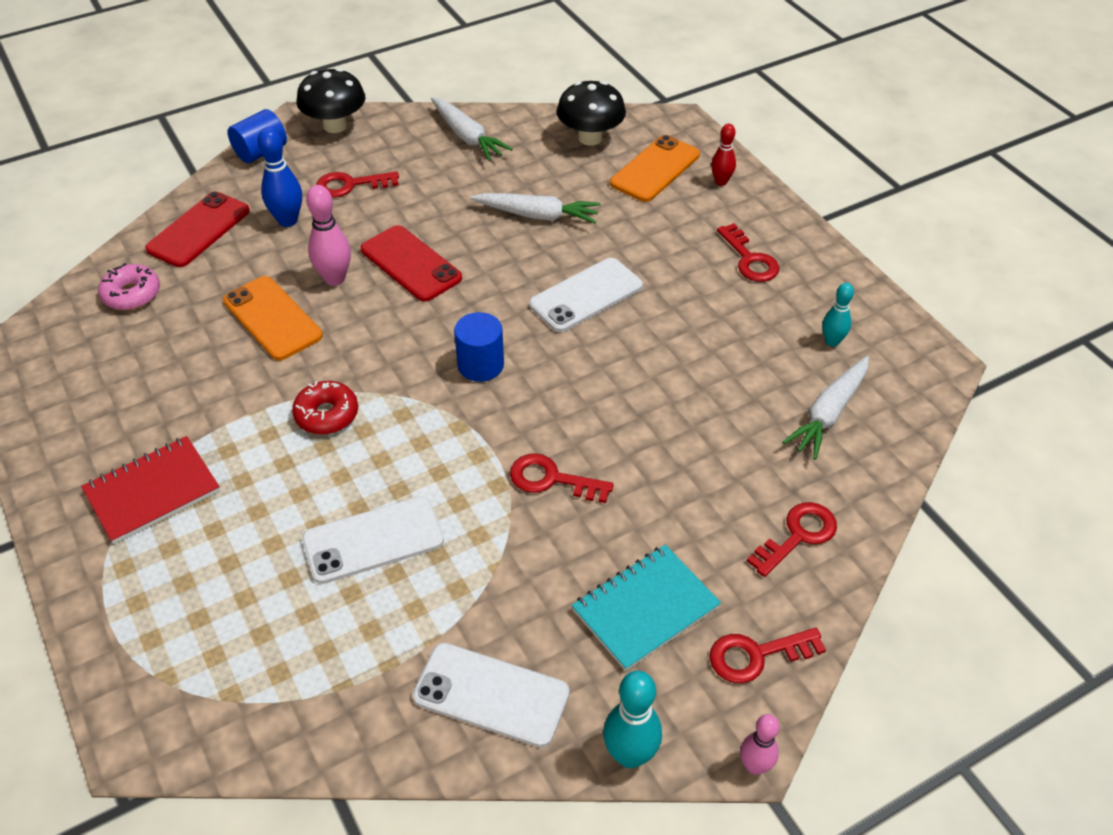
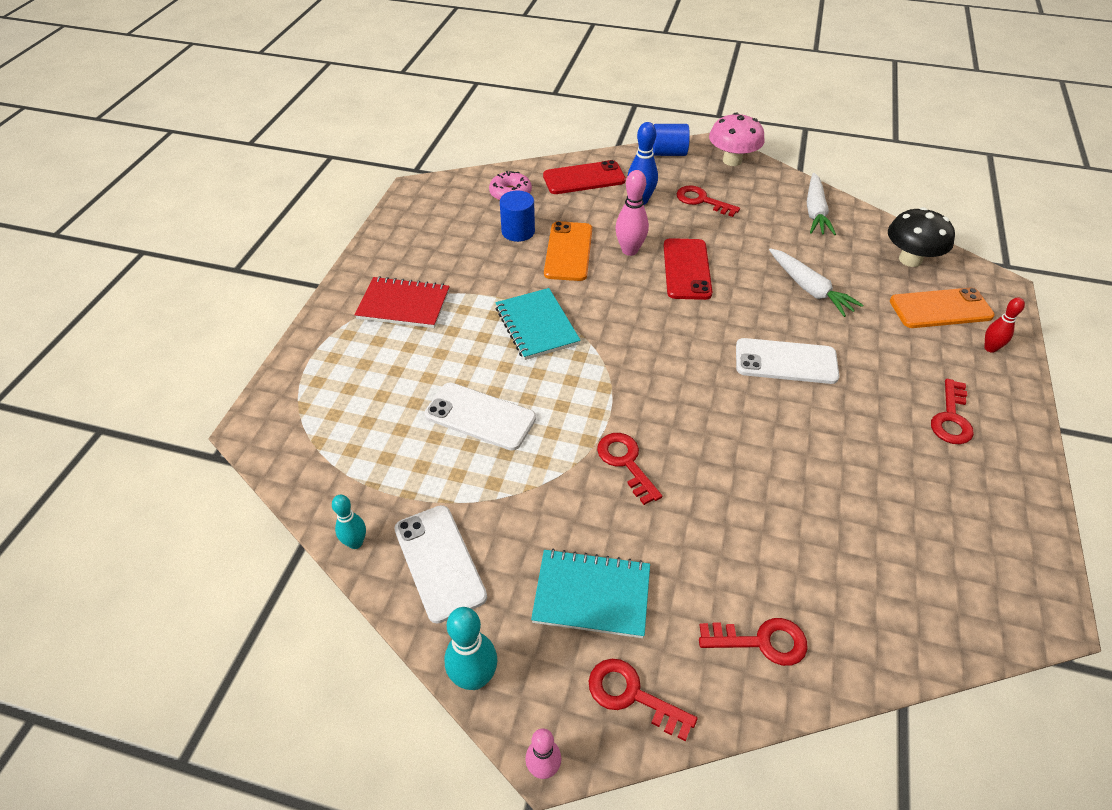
camera: 45 degrees right, 0 degrees up
red donut [292,381,358,435] -> turquoise notebook [496,288,581,360]
black mushroom [297,68,365,133] -> pink mushroom [709,113,765,166]
blue cylinder [454,312,504,382] -> blue cylinder moved to [500,191,535,242]
white carrot [782,356,869,460] -> none
turquoise bowling pin [822,283,854,347] -> turquoise bowling pin moved to [332,495,366,549]

